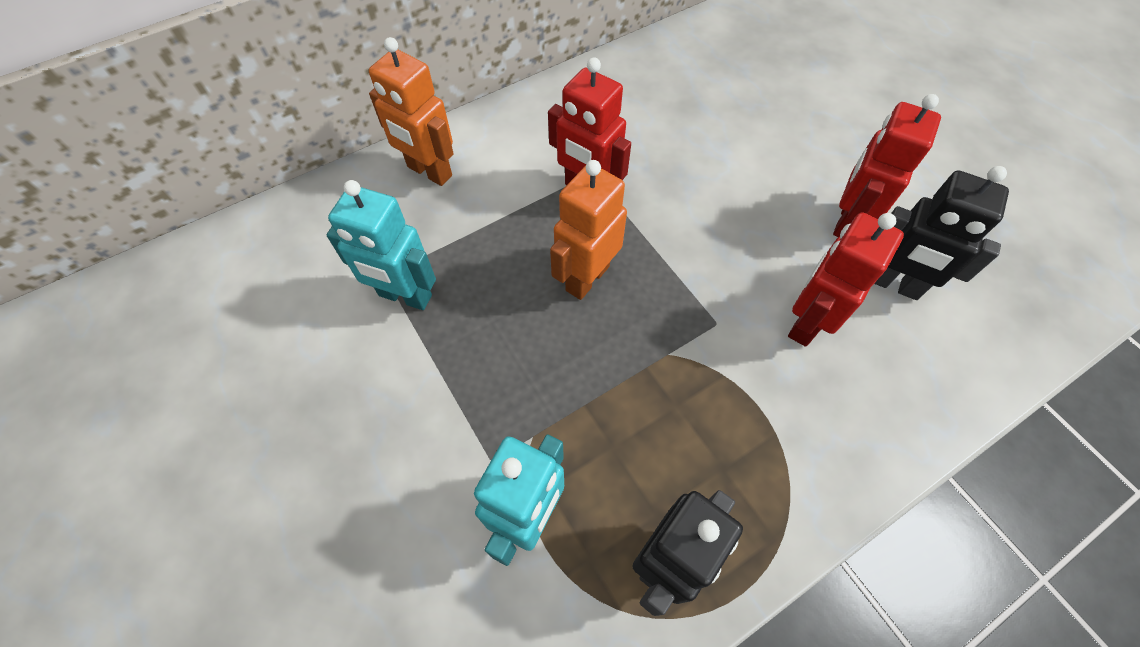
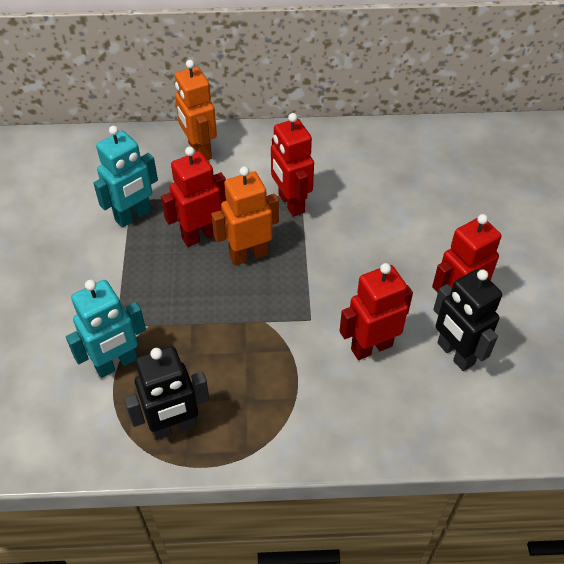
camera: 30 degrees right, 10 degrees down
turquoise robot [327,180,436,310] -> turquoise robot turned 90 degrees counterclockwise [93,126,158,228]
none -> red robot [161,146,226,247]

